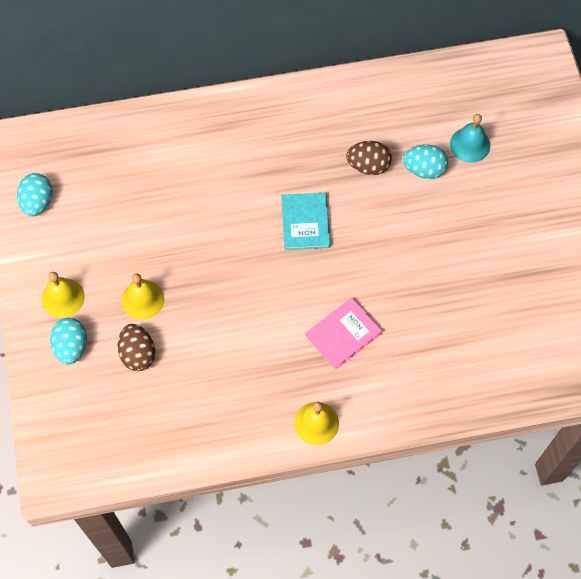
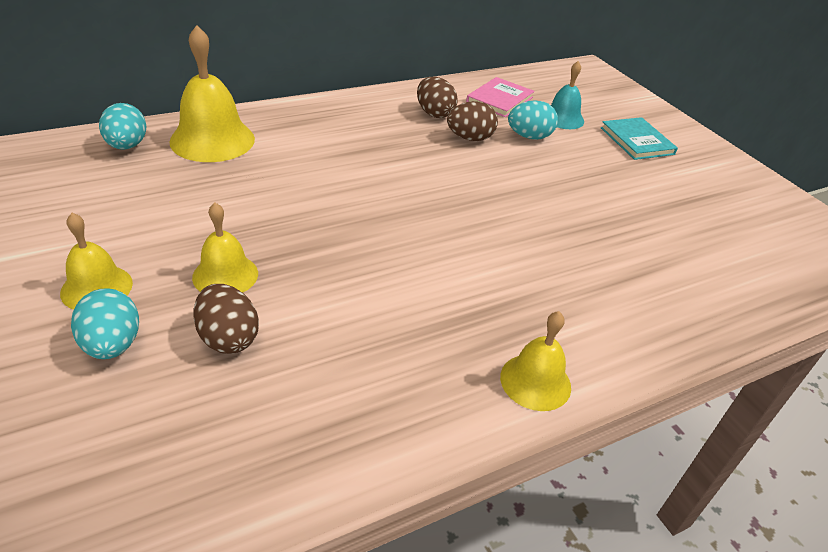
camera: 20 degrees left, 25 degrees down
turquoise egg [17,173,53,216] -> turquoise egg moved to [99,103,146,150]
turquoise book [281,192,330,250] -> turquoise book moved to [601,117,678,160]
pink book [306,298,382,370] -> pink book moved to [466,77,534,117]
none -> yellow bell [169,25,255,162]
none -> brown egg [417,77,458,118]

